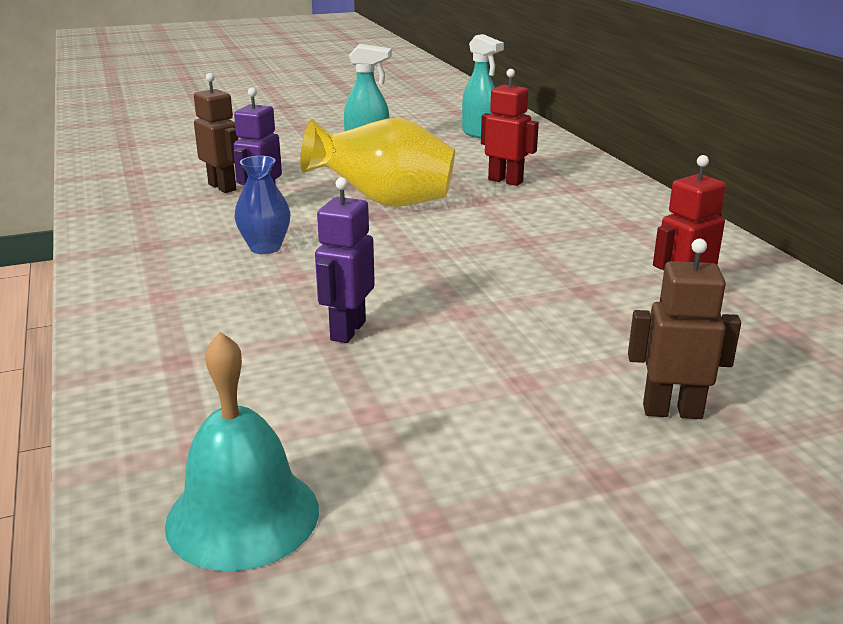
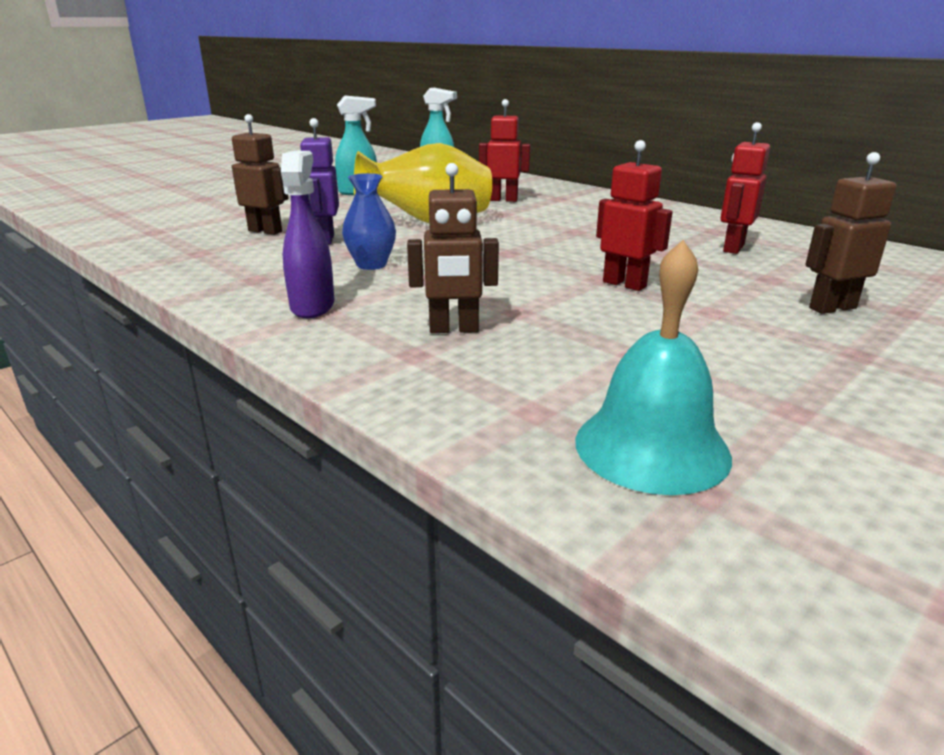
camera: 25 degrees left, 0 degrees up
purple robot [315,177,375,343] -> none
none -> purple spray bottle [281,151,335,318]
none -> brown robot [407,163,499,333]
none -> red robot [596,140,673,291]

